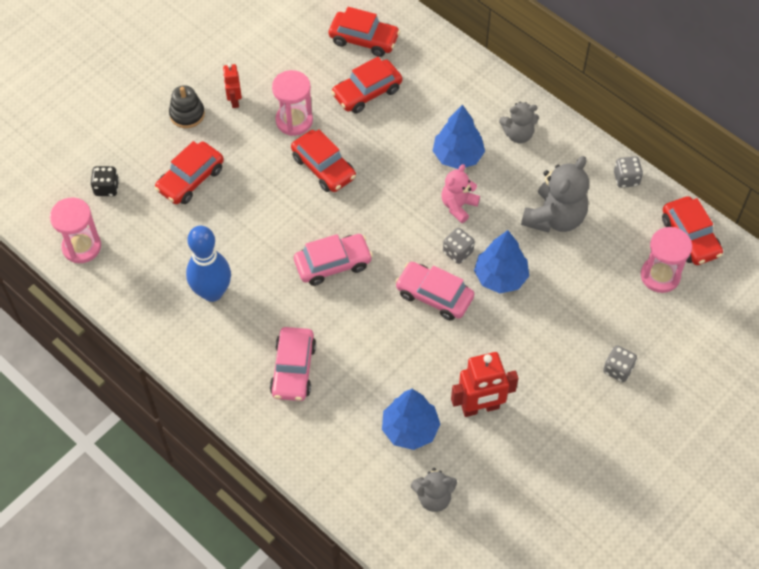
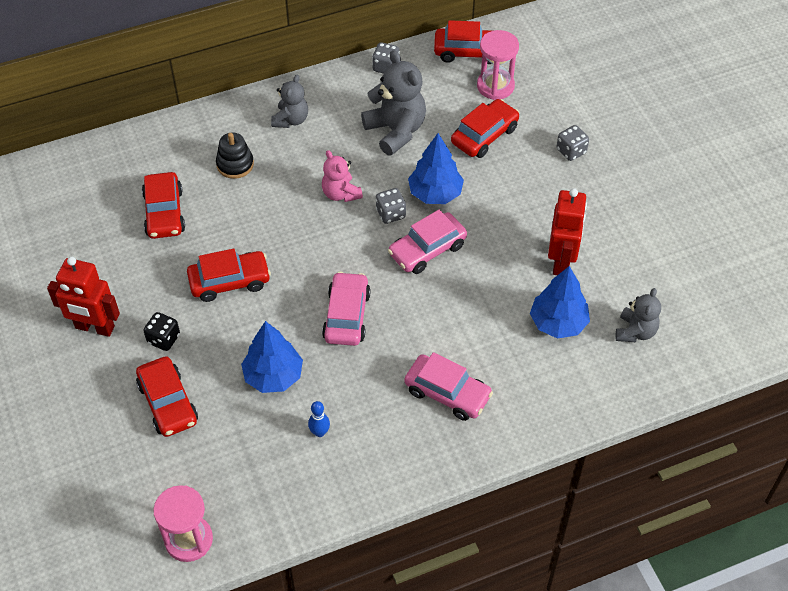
camera: 65 degrees left, 5 degrees down
black dice [90,166,119,196] -> black dice moved to [143,312,180,351]
black stacking toy [169,85,205,128] -> black stacking toy moved to [216,132,254,179]
blue bowling pin [186,226,231,302] -> blue bowling pin [308,401,330,437], size x0.43
red robot [223,63,242,108] -> red robot [47,257,120,337], size x1.72
pink hourglass [272,70,313,136] -> none
red car [329,7,400,57] -> red car moved to [451,99,519,158]
blue tree [433,104,485,169] -> blue tree moved to [241,321,303,393]

